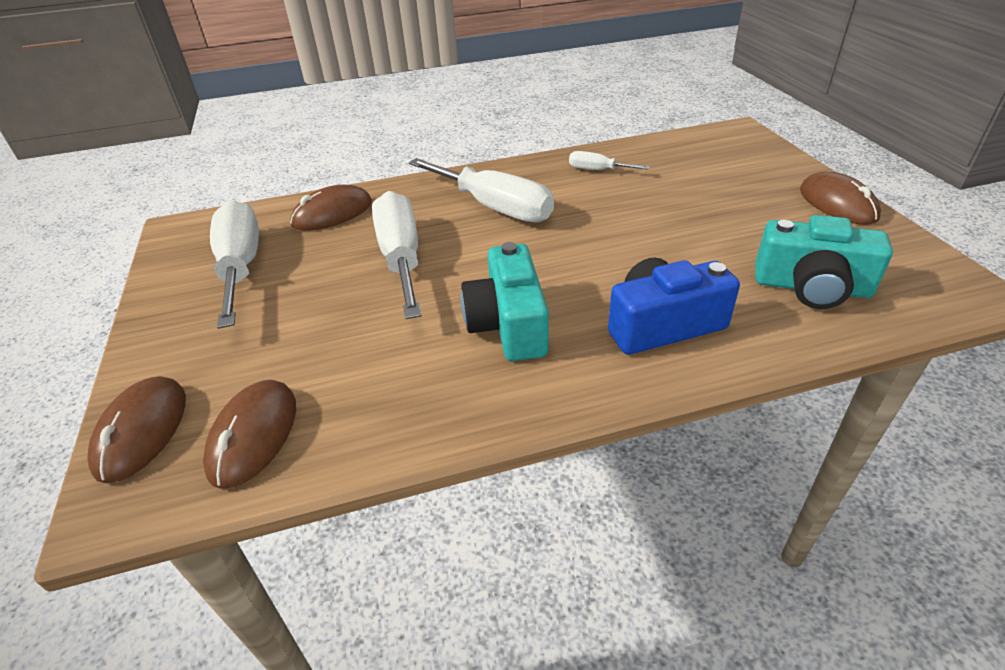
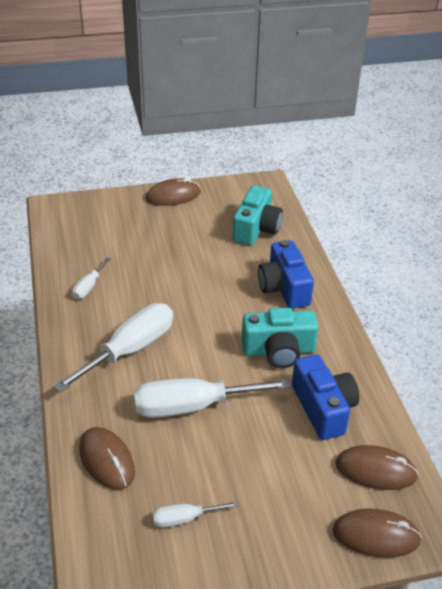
camera: 90 degrees left, 0 degrees up
white screwdriver [210,200,259,329] -> white screwdriver [153,501,238,528], size x0.48
none -> blue camera [292,355,359,440]

